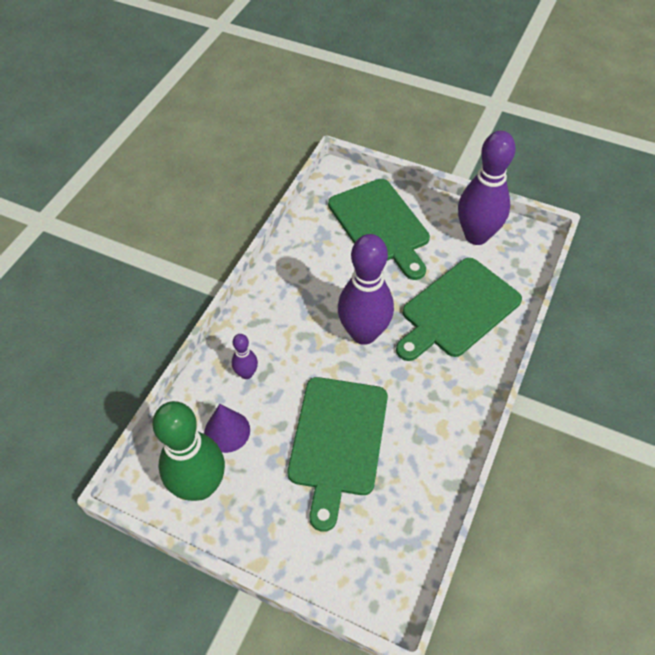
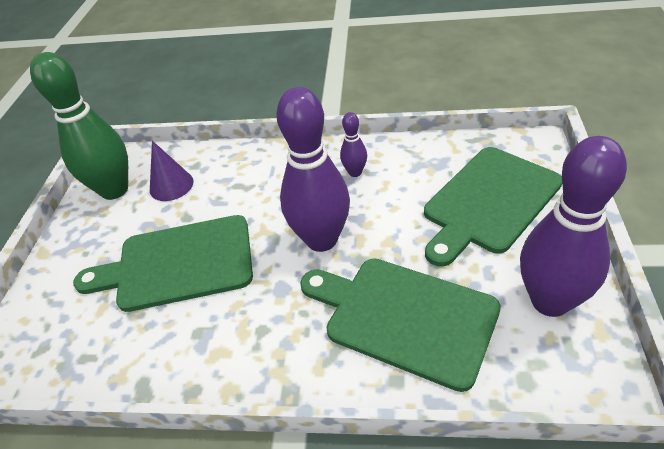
camera: 75 degrees right, 10 degrees down
purple bowling pin [232,334,258,379] -> purple bowling pin moved to [340,112,367,177]

